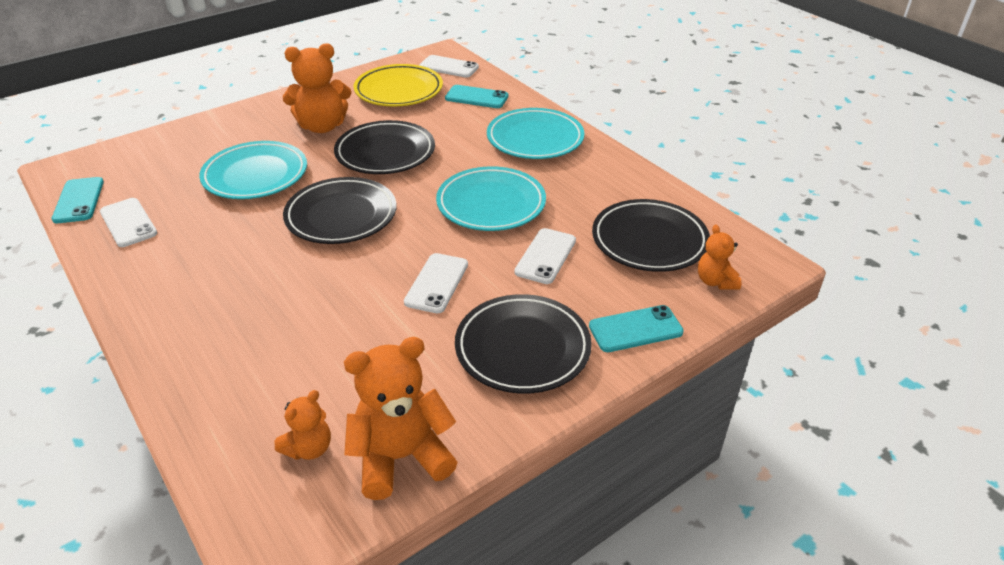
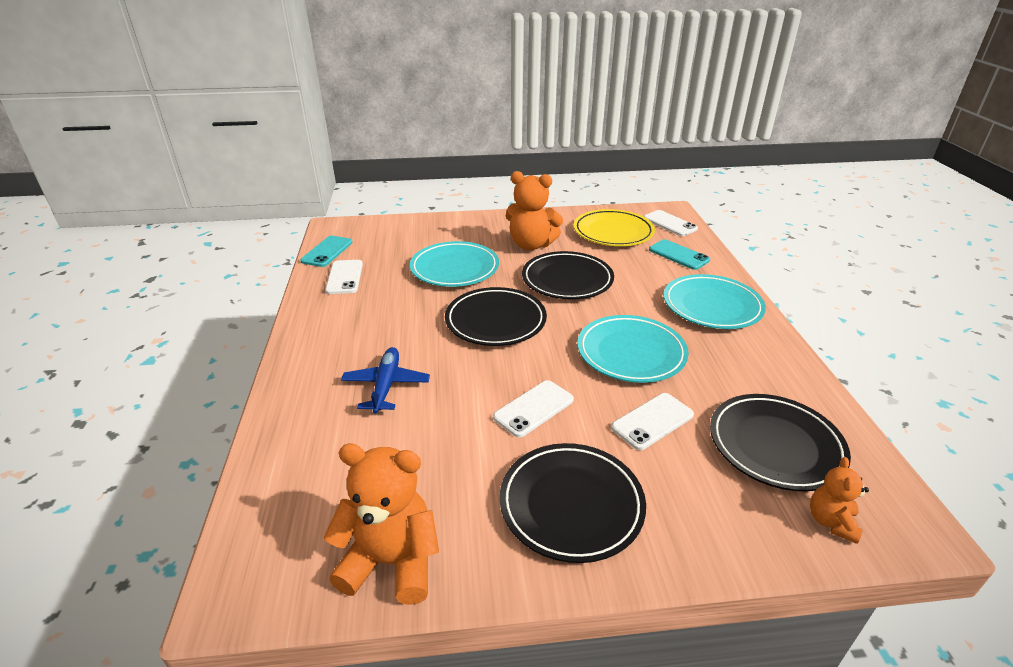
camera: 30 degrees right, 5 degrees down
orange teddy bear [274,390,331,460] -> none
turquoise phone [589,305,684,352] -> none
none -> blue plane [341,347,430,414]

